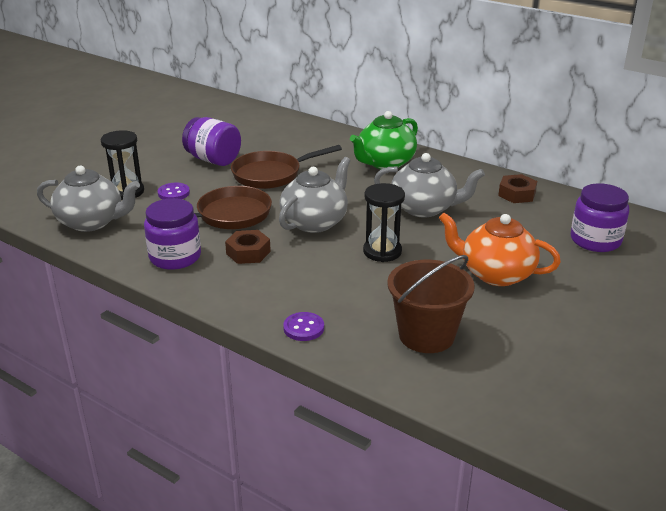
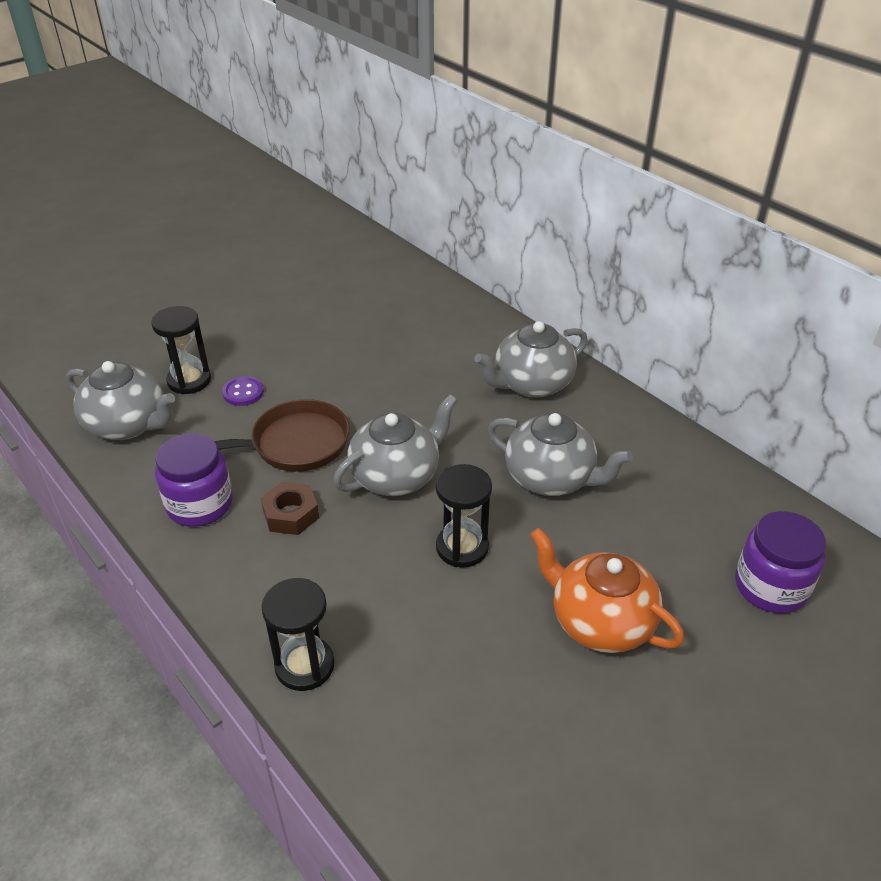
camera: 15 degrees right, 10 degrees up
purple jar [182,117,241,166] -> none
brown pan [231,145,342,189] -> none
purple button [283,312,324,341] -> black hourglass [261,578,335,691]
green teapot [350,111,418,169] -> grey teapot [474,321,588,398]
brown bucket [387,255,475,353] -> none
brown nut [498,174,537,203] -> none

